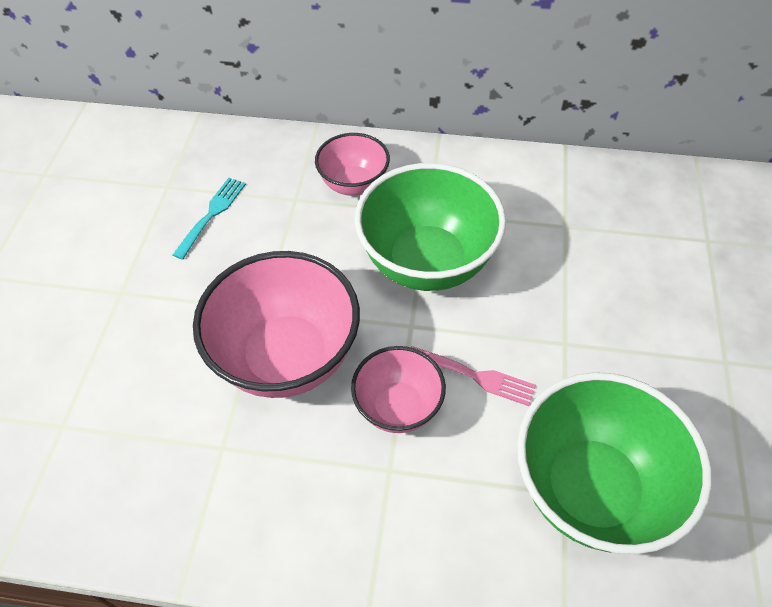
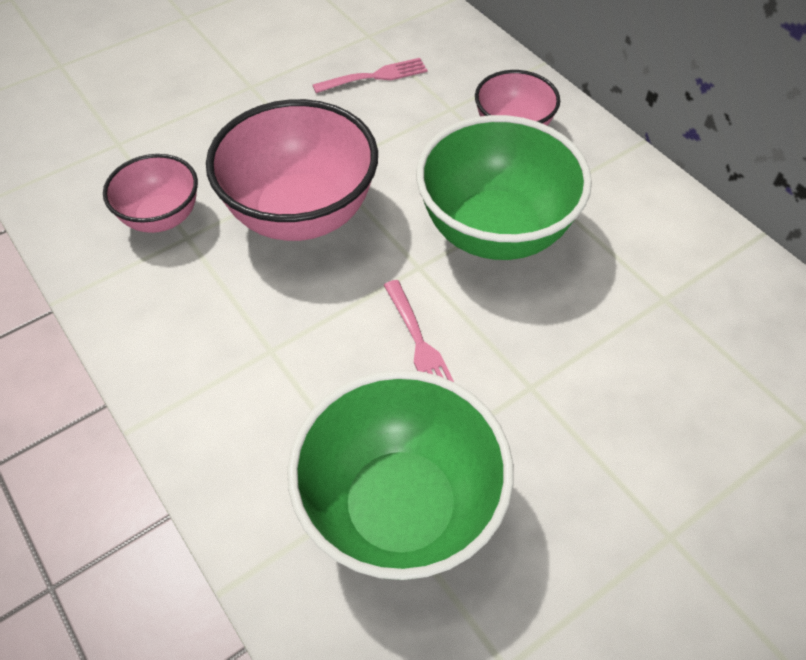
camera: 45 degrees right, 0 degrees up
turquoise fork [173,178,246,260] -> pink fork [313,58,427,93]
pink bowl [351,346,446,433] -> pink bowl moved to [103,154,198,233]

